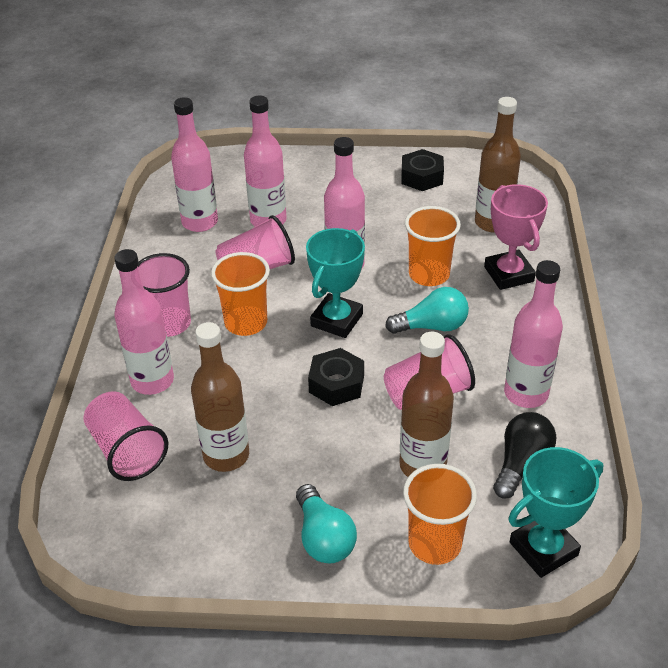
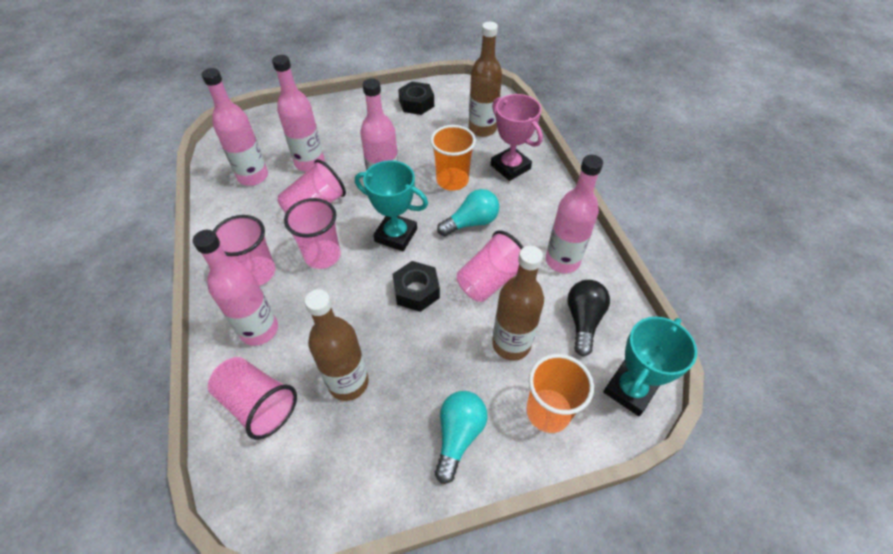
camera: 20 degrees left, 10 degrees up
orange cup [211,252,270,336] -> pink cup [284,198,341,269]
turquoise light bulb [296,484,357,564] -> turquoise light bulb turned 120 degrees counterclockwise [435,391,487,484]
turquoise trophy [306,228,365,338] -> turquoise trophy turned 75 degrees counterclockwise [355,160,428,251]

